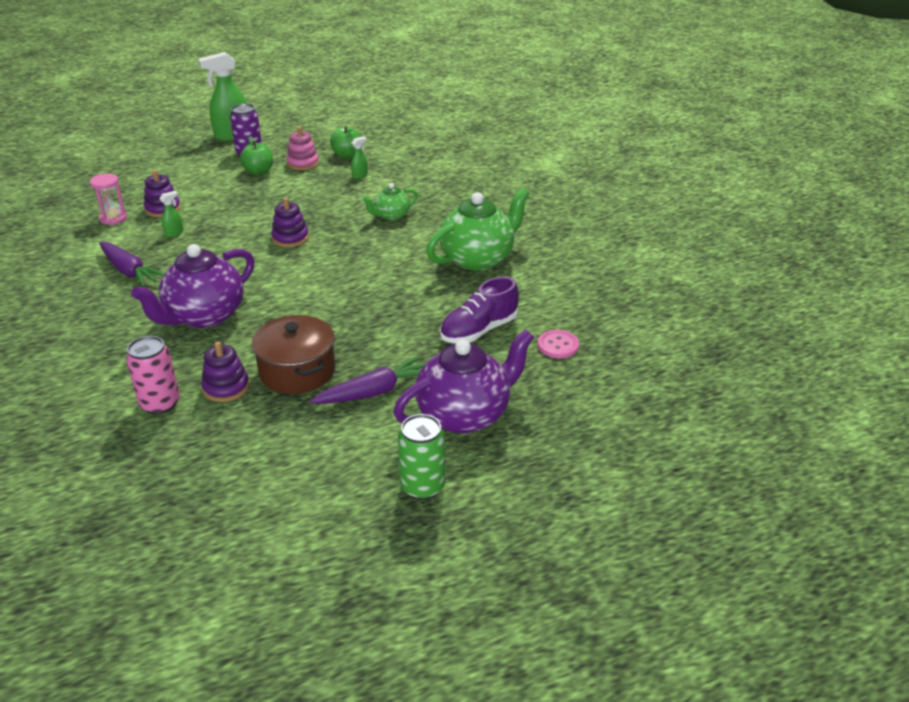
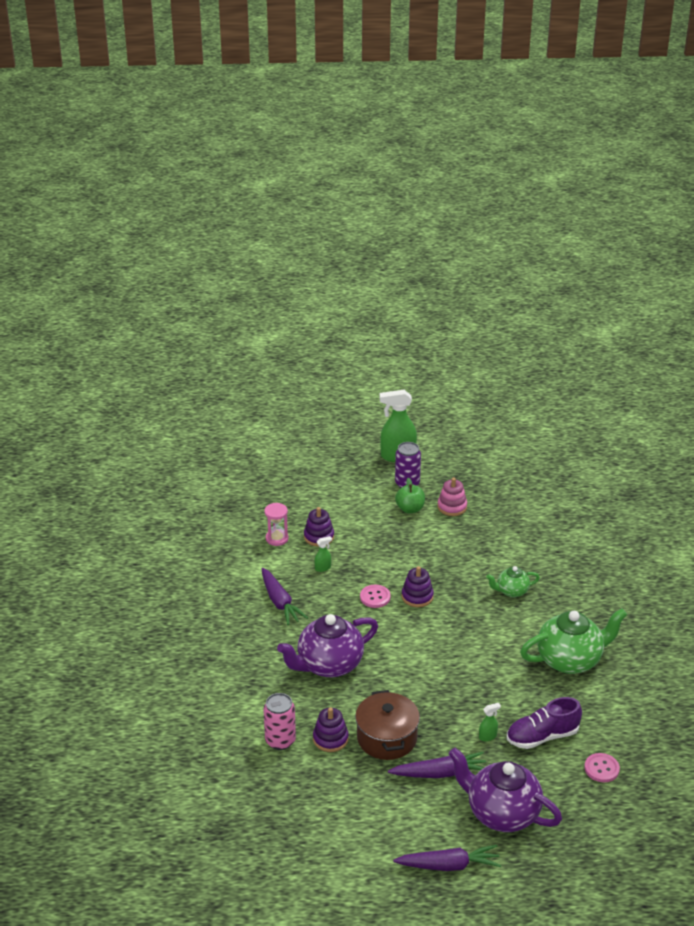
camera: 20 degrees right, 0 degrees up
green apple [330,126,361,158] -> none
green spray bottle [351,136,368,179] -> green spray bottle moved to [479,703,501,741]
purple teapot [394,329,534,434] -> purple teapot turned 135 degrees counterclockwise [449,748,562,832]
green can [398,414,445,500] -> purple carrot [393,845,501,871]
none -> pink button [360,585,391,608]

